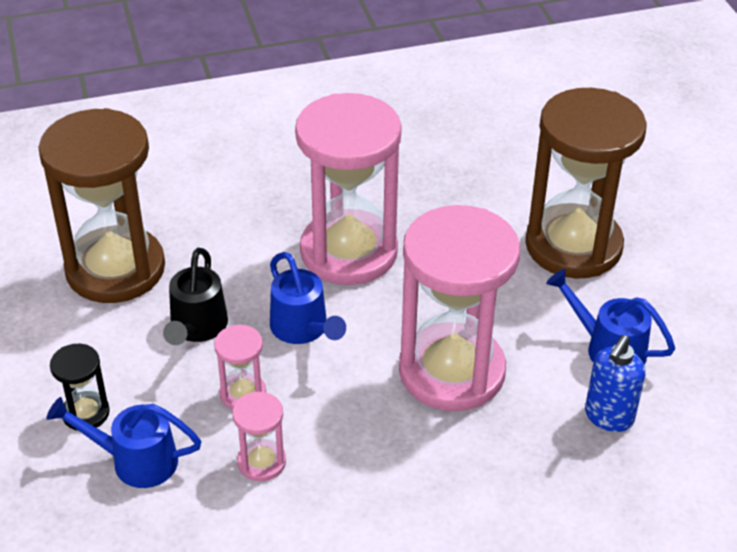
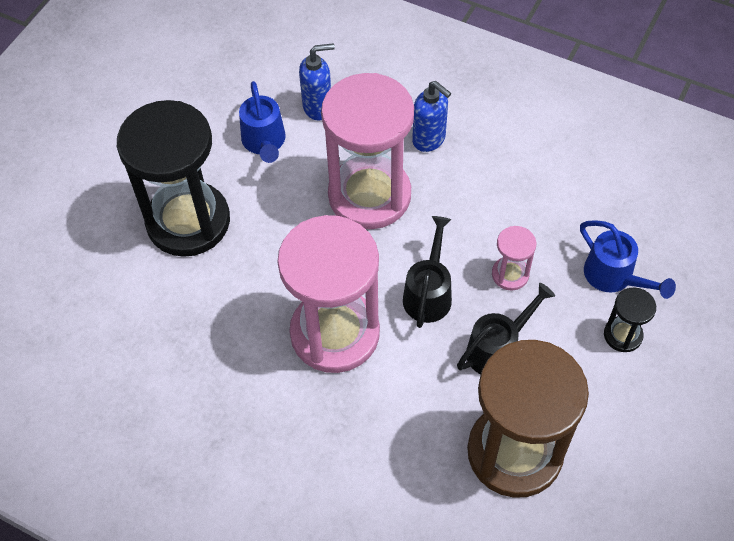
camera: 135 degrees left, 15 degrees up
pink hourglass [232,392,286,481] -> none
blue watering can [270,252,346,344] -> black watering can [403,216,452,328]
brown hourglass [525,88,647,278] -> black hourglass [117,100,230,257]
none -> blue soap dispenser [412,81,451,152]

